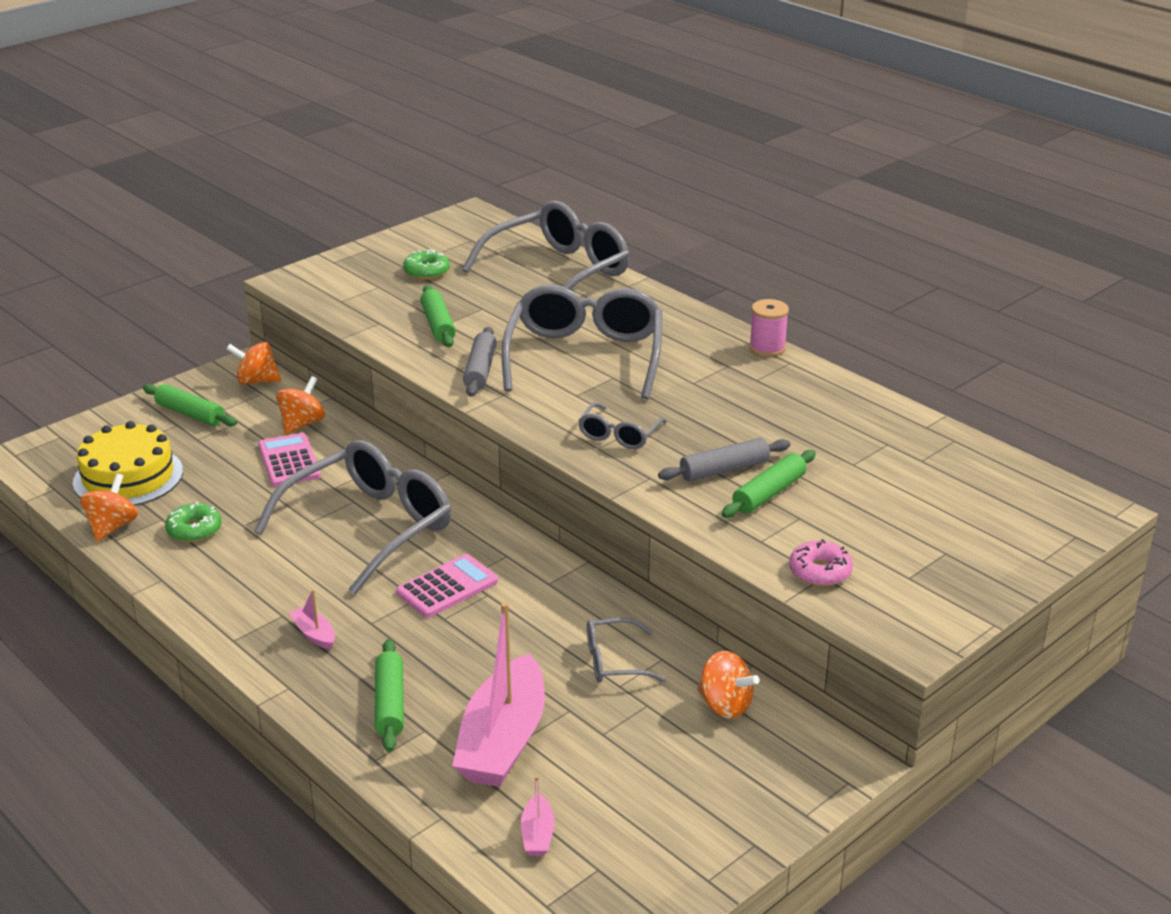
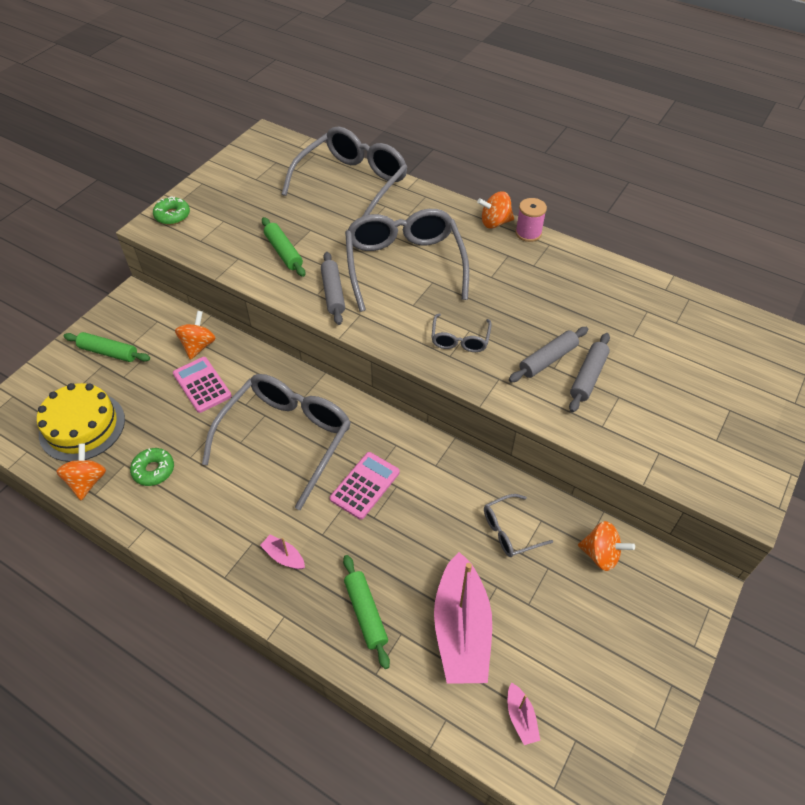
camera: 15 degrees left, 20 degrees up
orange spinning top [226,341,281,385] -> orange spinning top moved to [477,191,514,228]
green donut [403,249,450,280] -> green donut moved to [153,196,190,225]
green rolling pin [722,450,816,518] -> grey rolling pin [569,333,610,412]
pink donut [789,539,853,586] -> none

